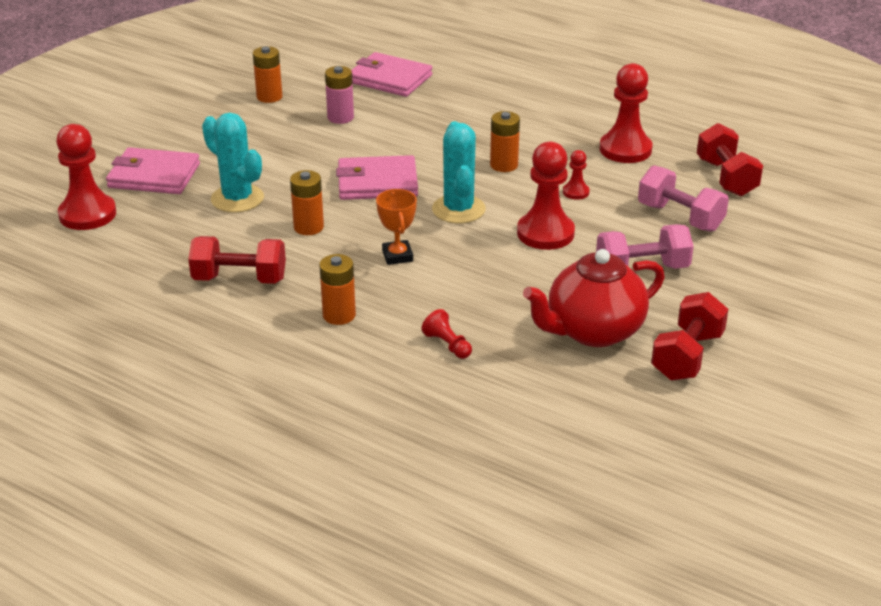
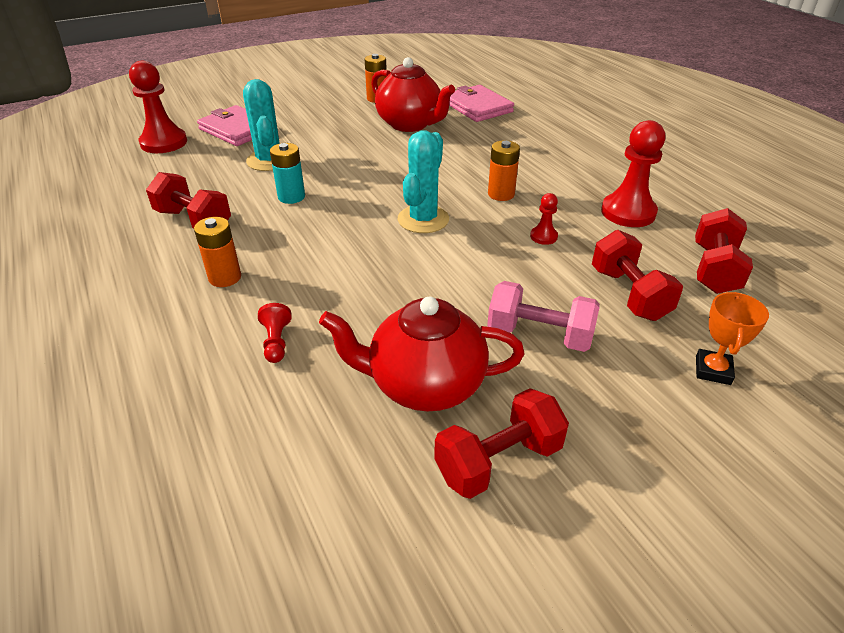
camera: 30 degrees right, 5 degrees up
orange battery [290,170,324,235] -> turquoise battery [270,143,305,204]
pink battery [325,66,354,124] -> red teapot [371,57,455,132]
pink wallet [336,155,418,200] -> none
orange trophy [376,189,417,265] -> orange trophy moved to [696,292,769,385]
red pawn [517,142,575,250] -> none
pink dumbbell [638,165,729,232] -> red dumbbell [592,230,683,321]

